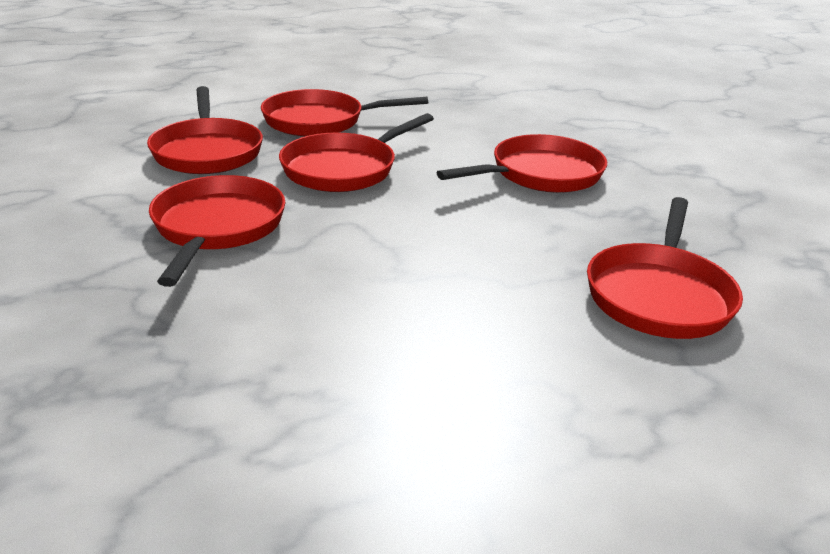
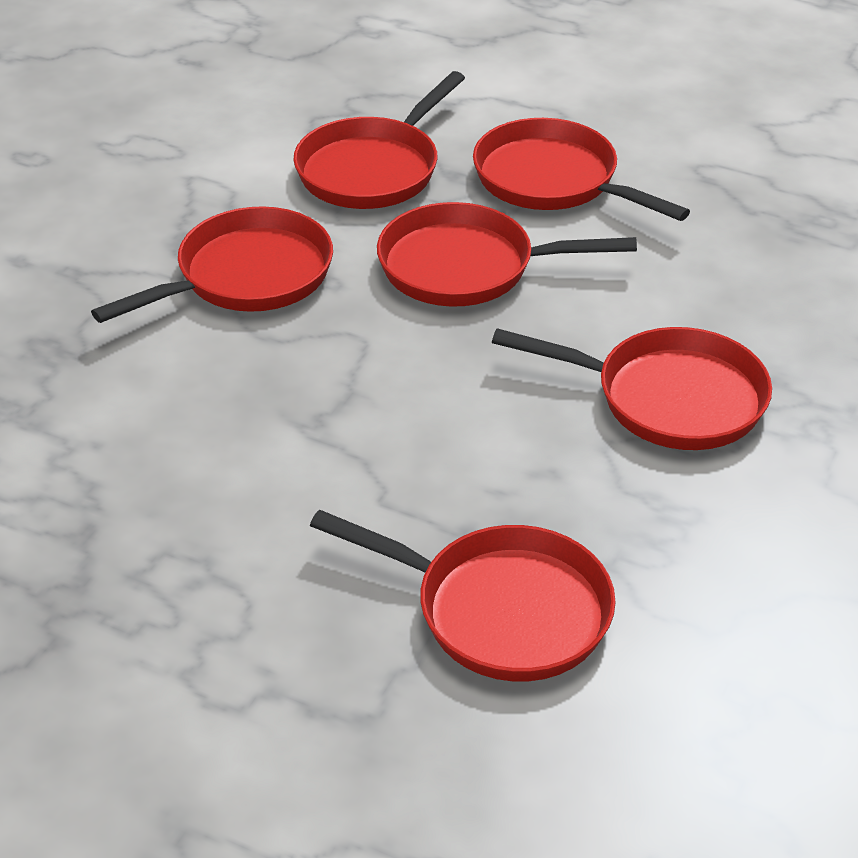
camera: 50 degrees right, 10 degrees up
red pan [587,197,743,339] -> red pan turned 135 degrees counterclockwise [310,510,616,681]

